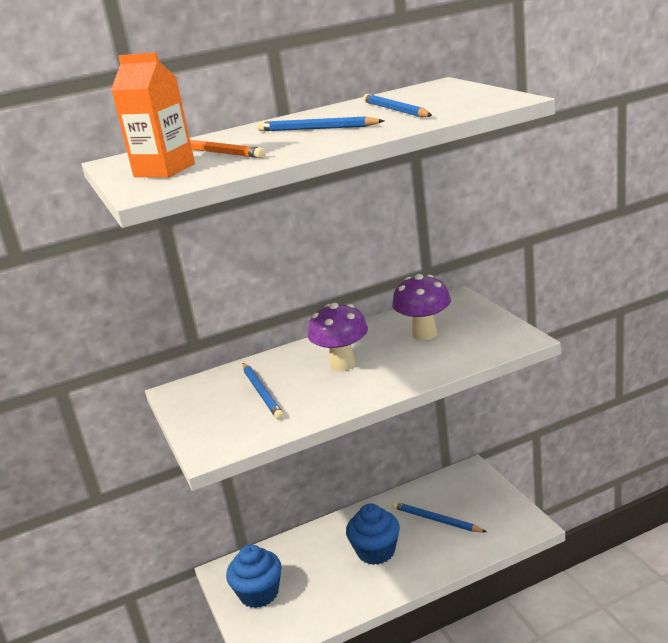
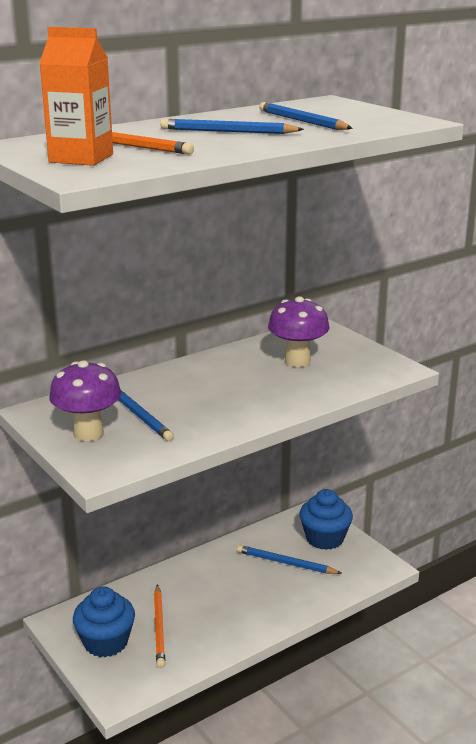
camera: 15 degrees left, 0 degrees up
purple mushroom [308,303,368,371] -> purple mushroom moved to [49,360,121,441]
blue cupcake [346,504,400,565] -> blue cupcake moved to [299,489,353,550]
none -> orange pencil [154,584,165,668]

